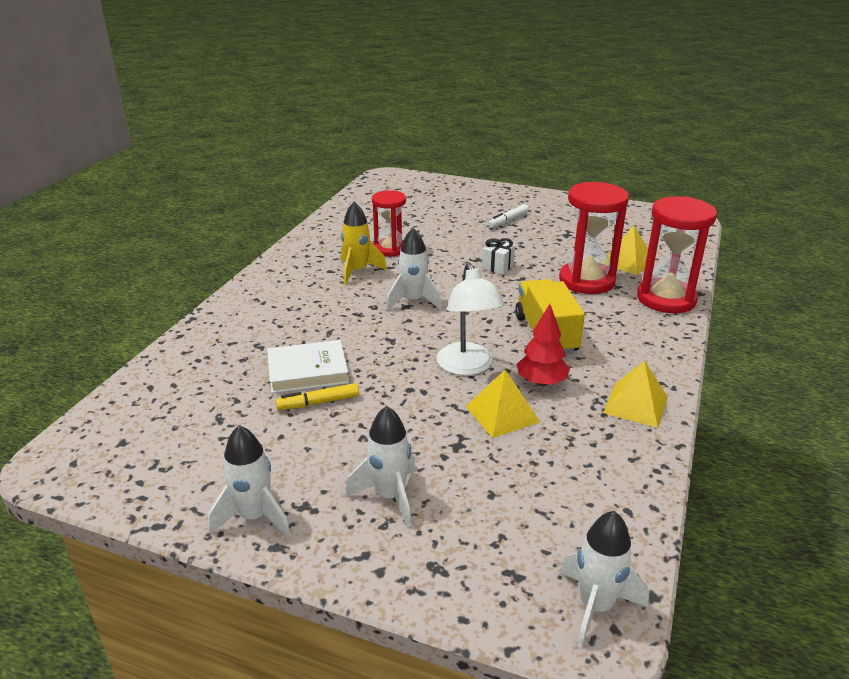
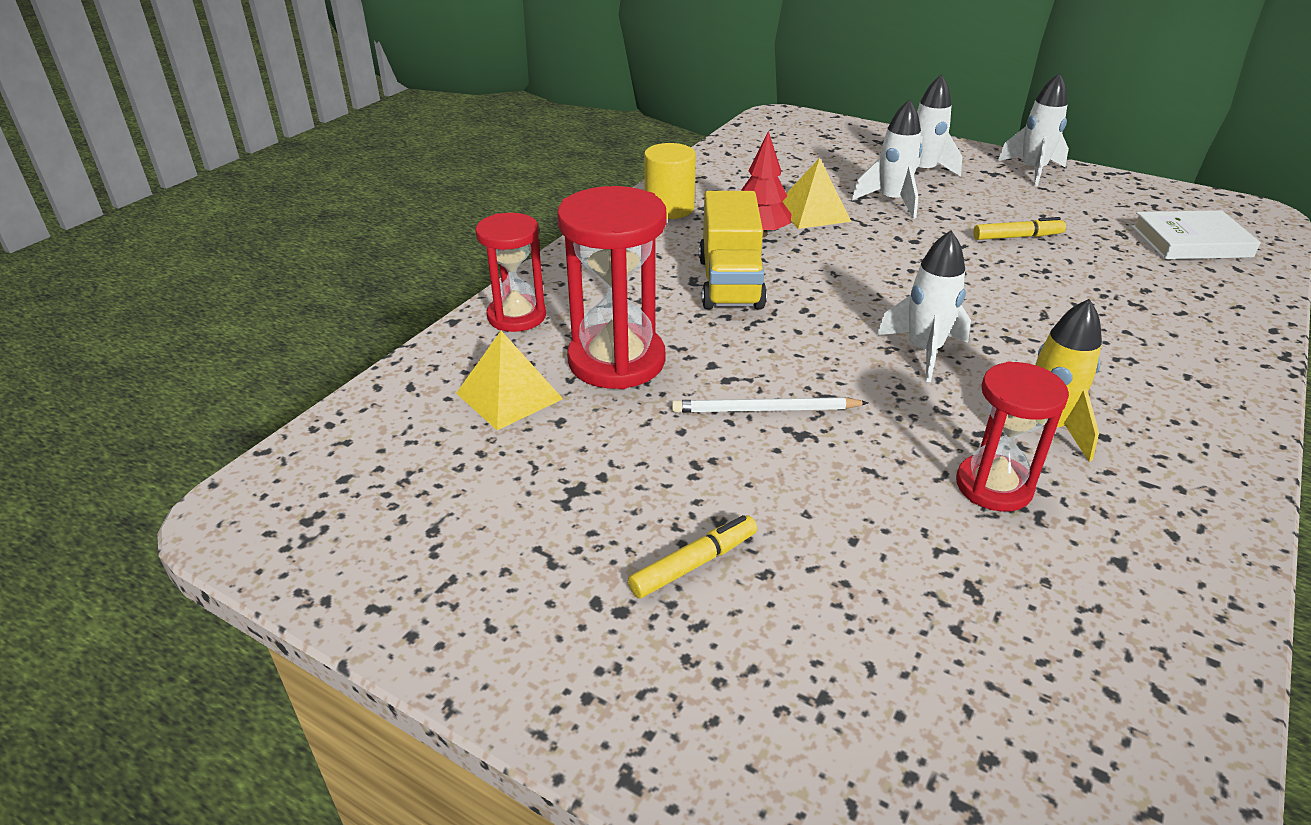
camera: 170 degrees left, 5 degrees up
white book [267,340,349,393] -> white book moved to [1132,210,1261,259]
white lamp [437,263,504,376] -> none
white gift [482,238,515,274] -> white pencil [672,397,869,413]
white marker [488,204,529,228] -> yellow marker [628,515,757,599]
white rocket [560,511,648,648] -> white rocket moved to [852,99,922,219]
yellow pyramid [603,360,668,428] -> yellow cylinder [644,143,696,219]
red hourglass [637,197,717,313] -> red hourglass [475,213,546,332], size x0.64

